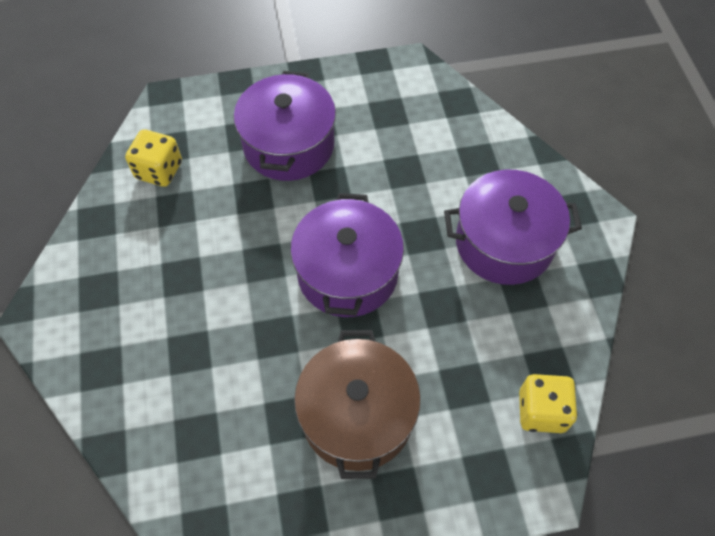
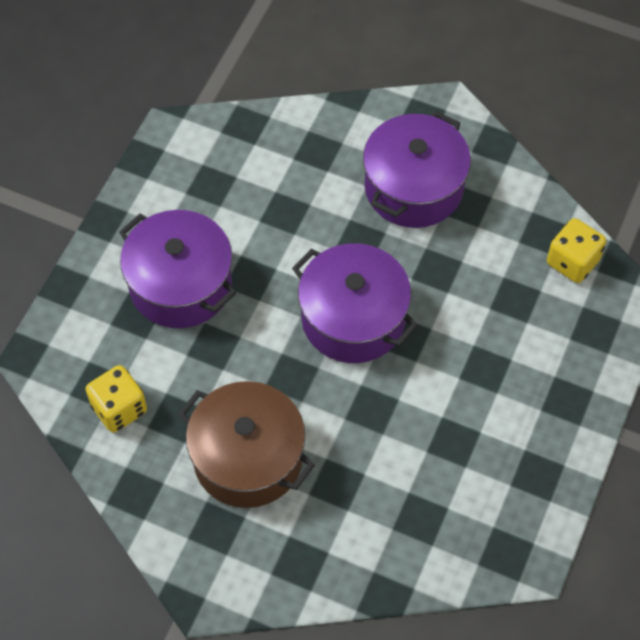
camera: 55 degrees left, 0 degrees up
brown pot [294,330,421,479] -> brown pot moved to [178,381,315,508]

